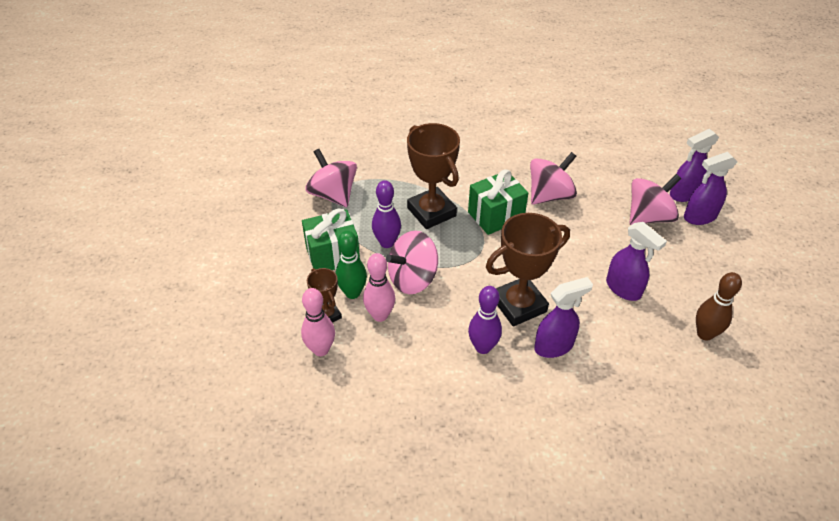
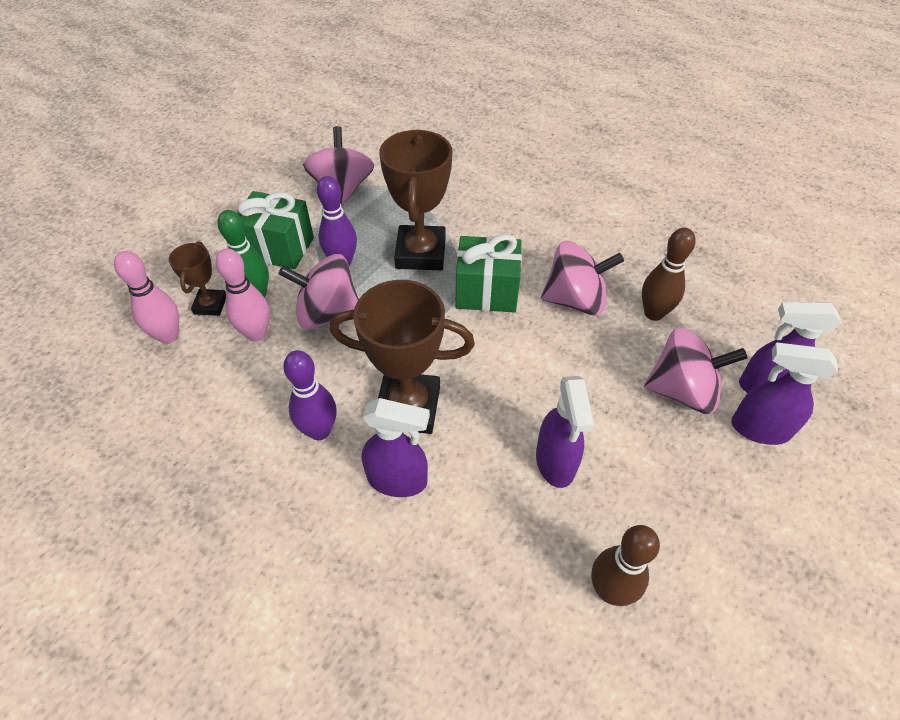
camera: 35 degrees right, 5 degrees up
none -> brown bowling pin [642,228,696,321]

